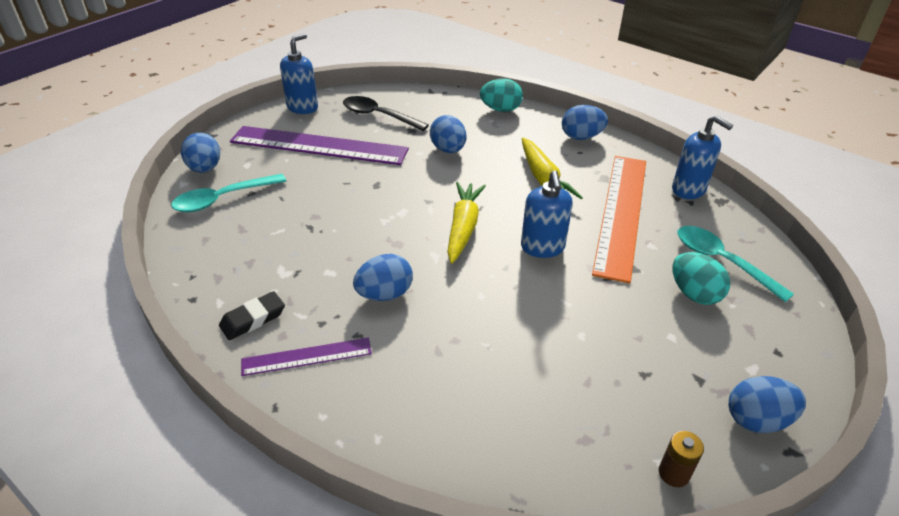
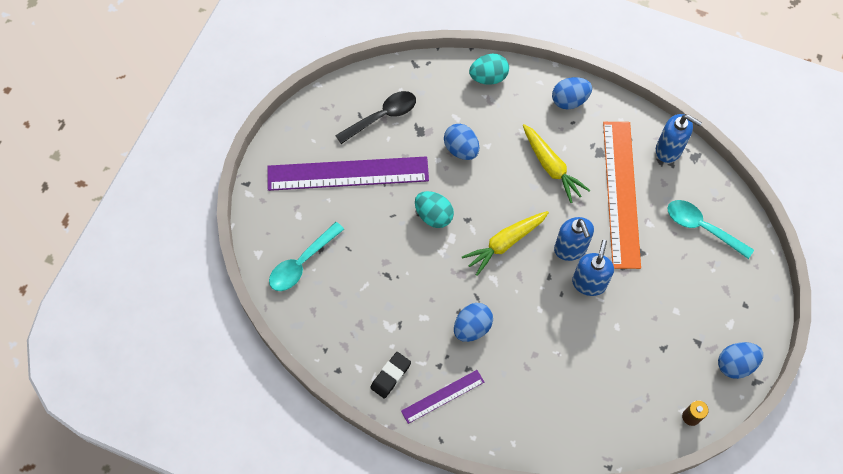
camera: 15 degrees left, 25 degrees up
blue egg [181,133,220,173] -> none
blue soap dispenser [280,33,318,114] -> blue soap dispenser moved to [572,240,614,296]
black spoon [343,96,429,131] -> black spoon turned 135 degrees clockwise [335,91,416,144]
yellow carrot [447,182,486,264] -> yellow carrot turned 120 degrees counterclockwise [462,211,549,276]
turquoise egg [672,252,730,305] -> turquoise egg moved to [415,191,454,228]

